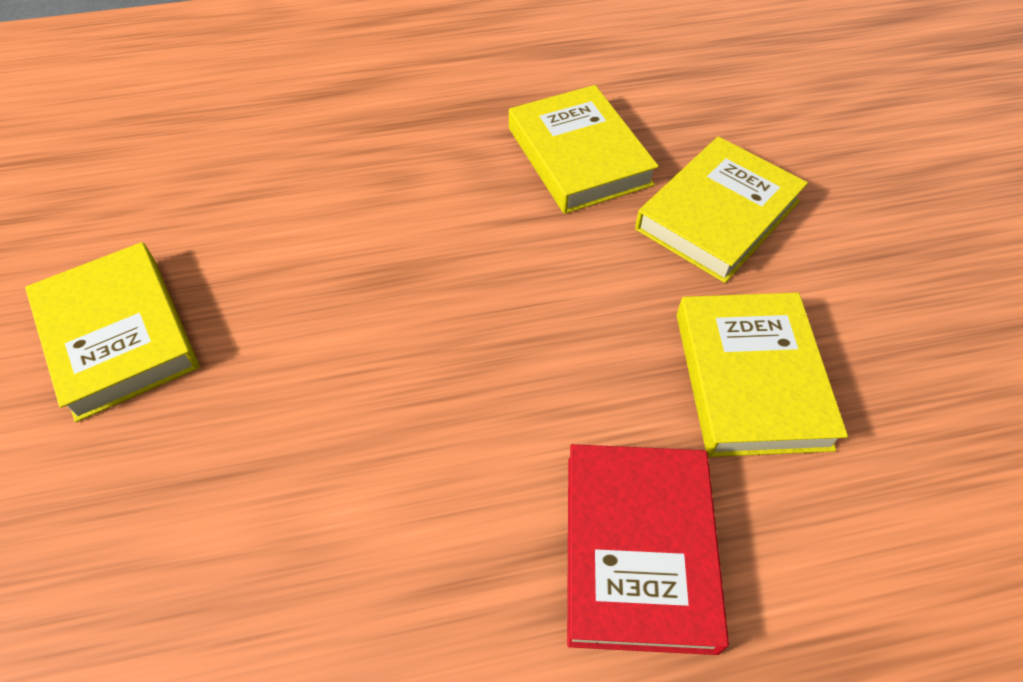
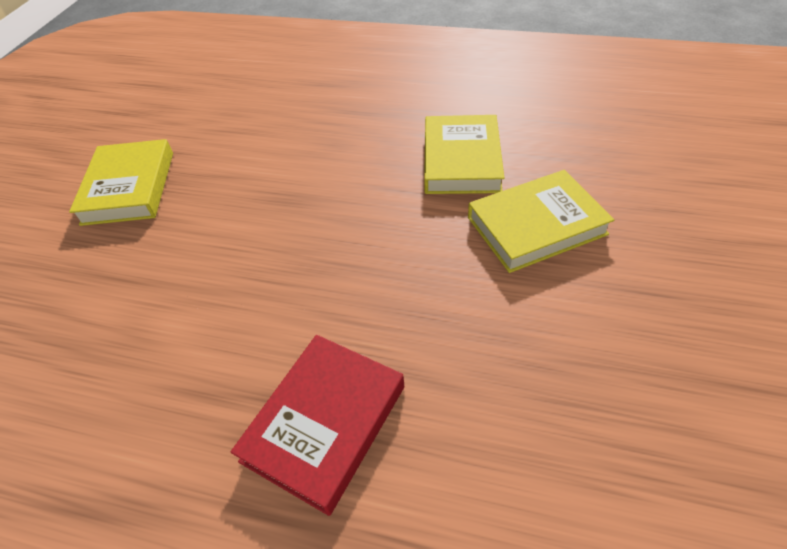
camera: 30 degrees right, 5 degrees down
yellow book [677,292,848,457] -> none

